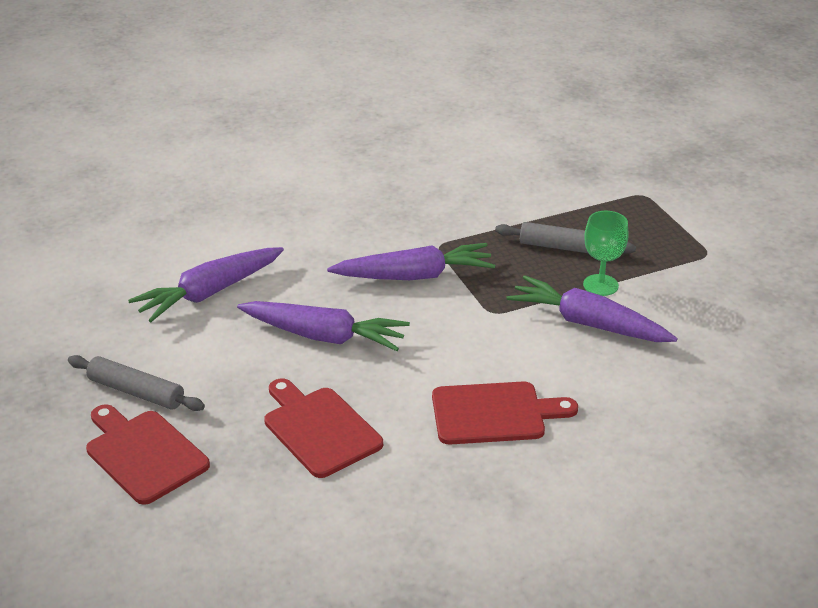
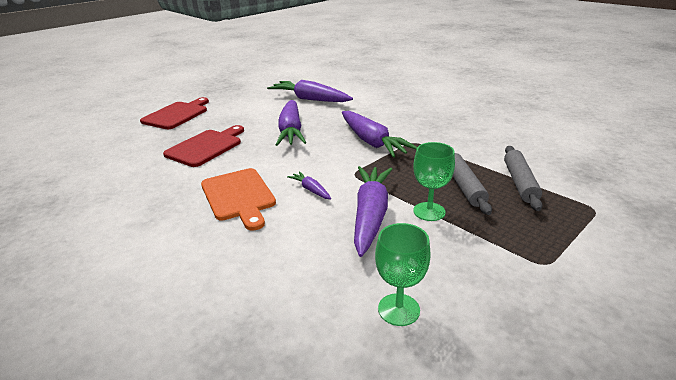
camera: 70 degrees right, 5 degrees down
grey rolling pin [68,355,205,411] -> grey rolling pin moved to [504,146,543,211]
red cutting board [432,381,578,445] -> orange cutting board [201,168,276,231]
none -> purple carrot [287,171,331,199]
none -> green goblet [375,223,431,326]

